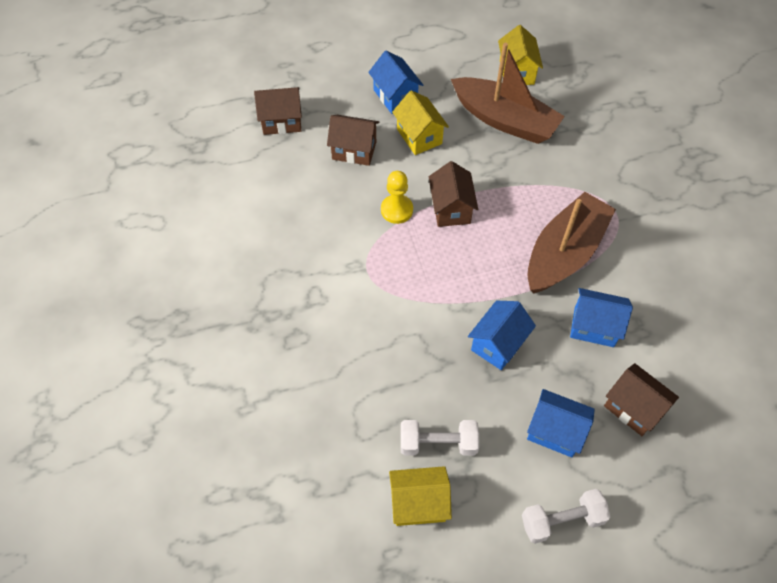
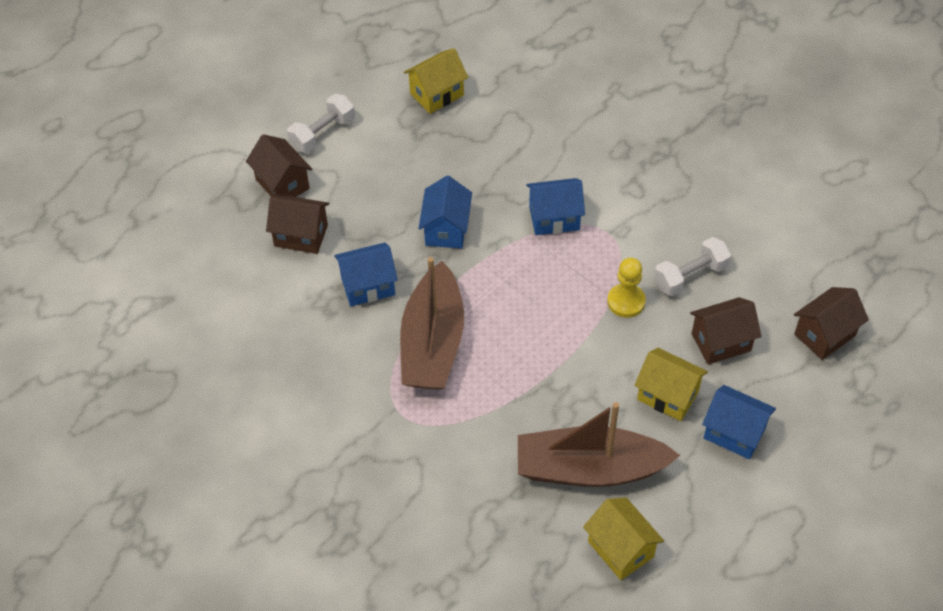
camera: 150 degrees right, 5 degrees down
white dumbbell [401,420,479,456] -> white dumbbell moved to [654,237,731,296]
brown house [429,161,478,227] -> brown house moved to [246,134,312,197]
blue house [527,389,595,457] -> blue house moved to [526,178,585,235]

